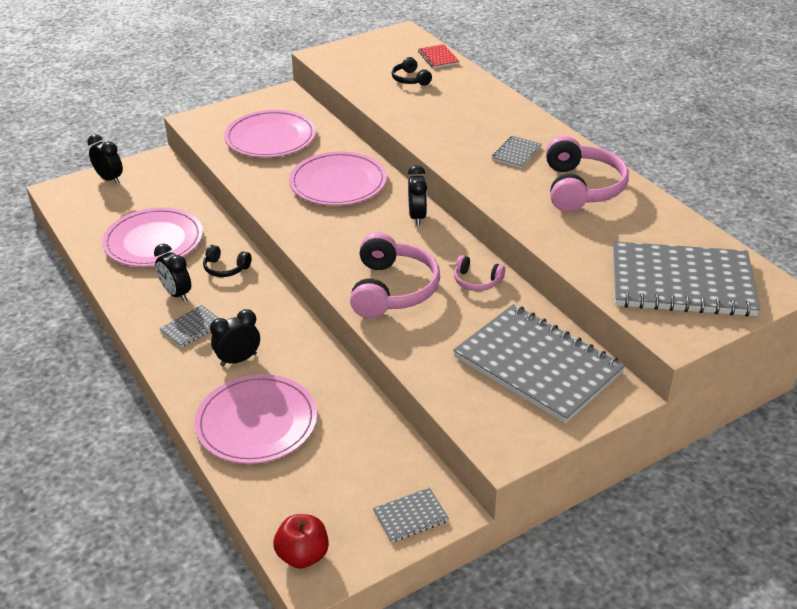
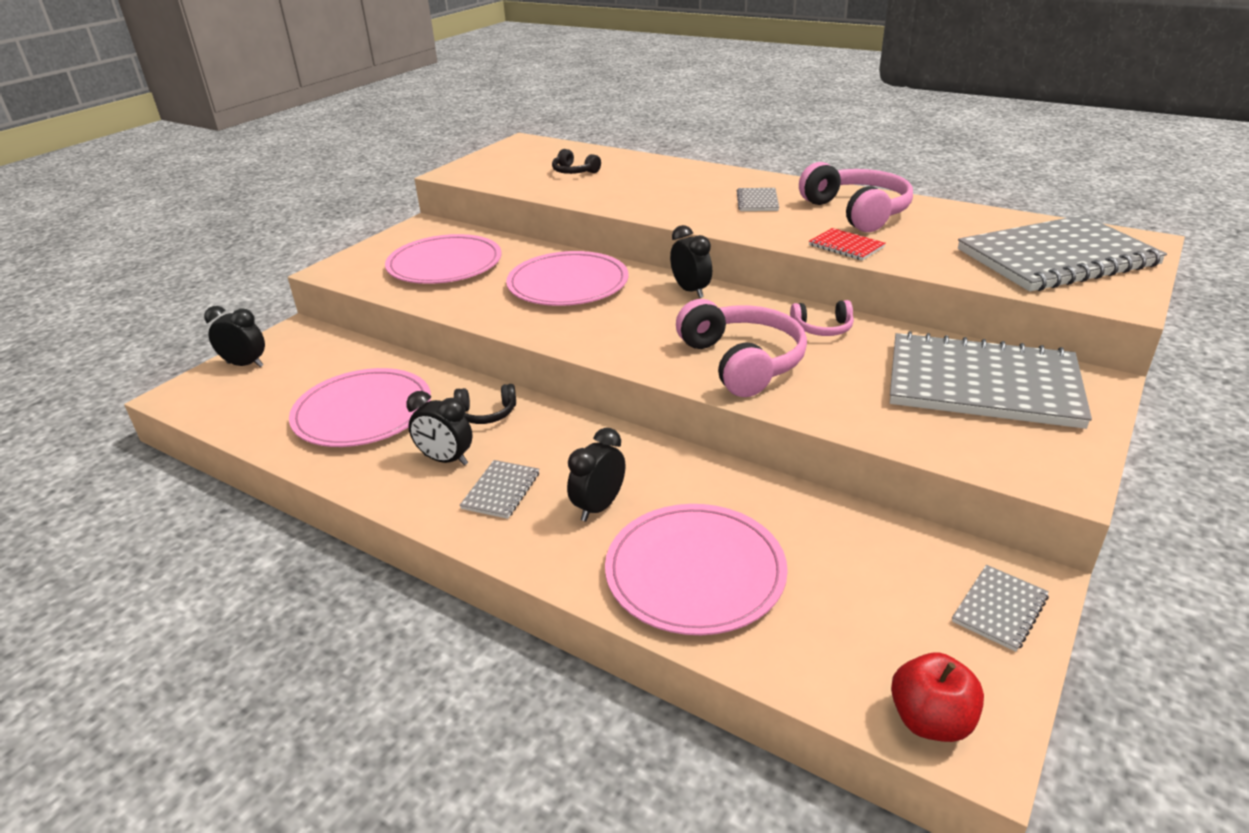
camera: 25 degrees left, 5 degrees down
red notebook [418,44,459,68] -> red notebook moved to [809,228,886,261]

